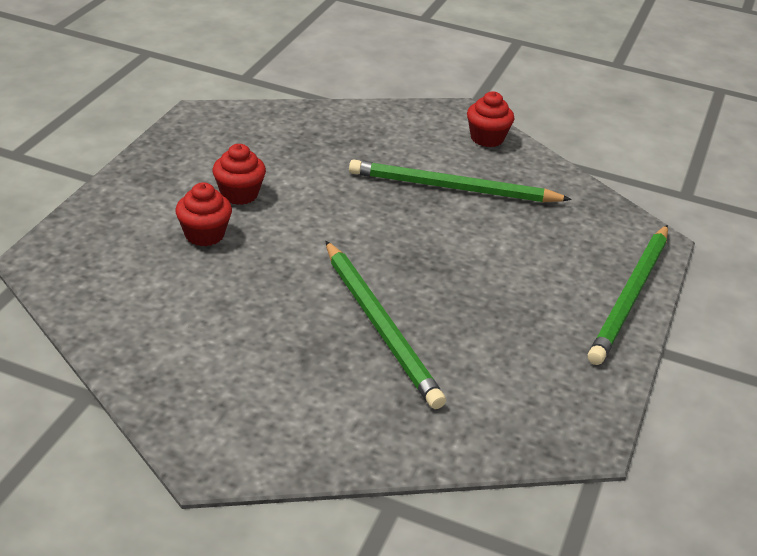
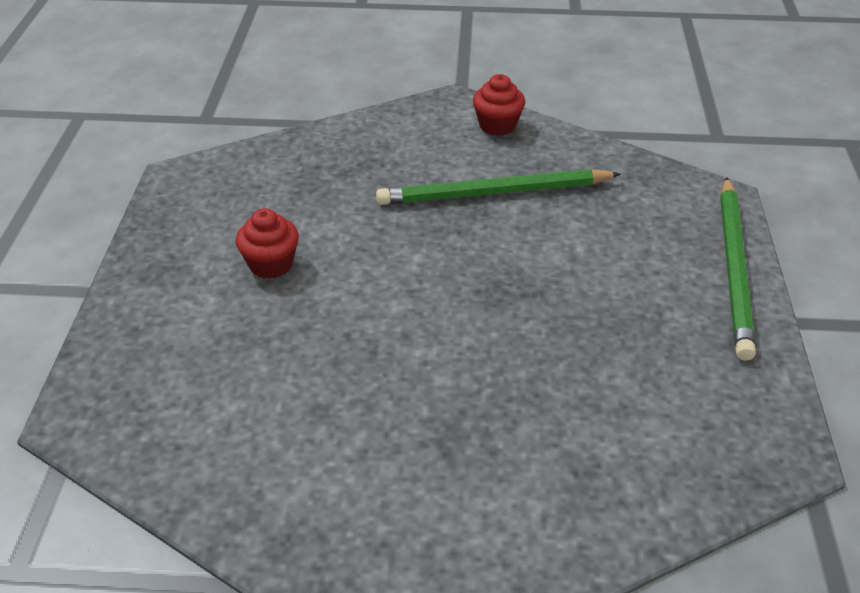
camera: 15 degrees left, 5 degrees up
red cupcake [175,182,232,246] -> none
green pencil [326,241,446,409] -> none

